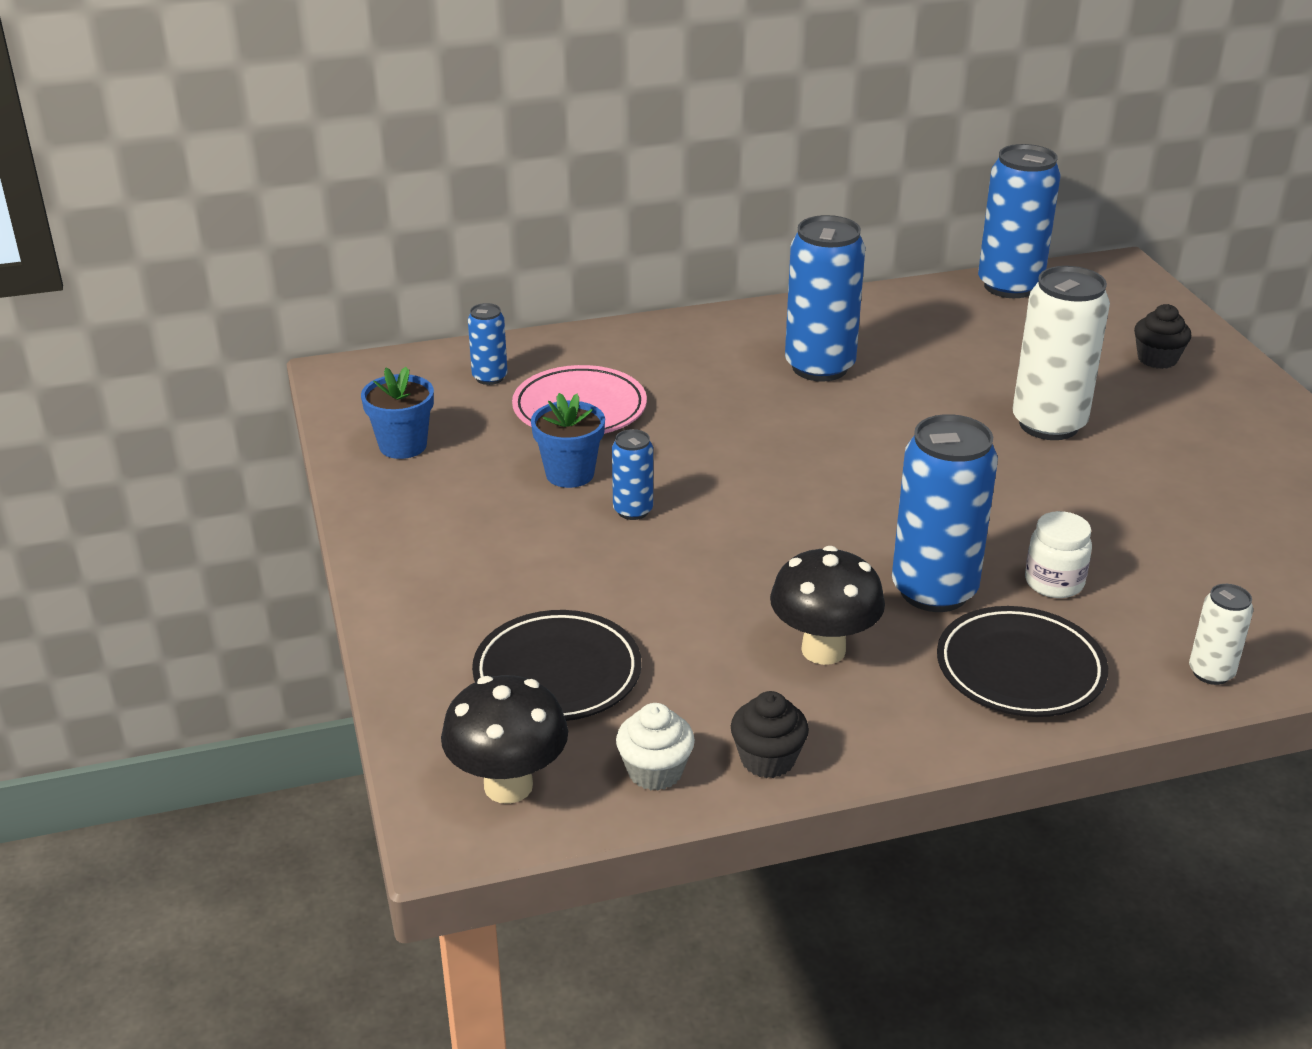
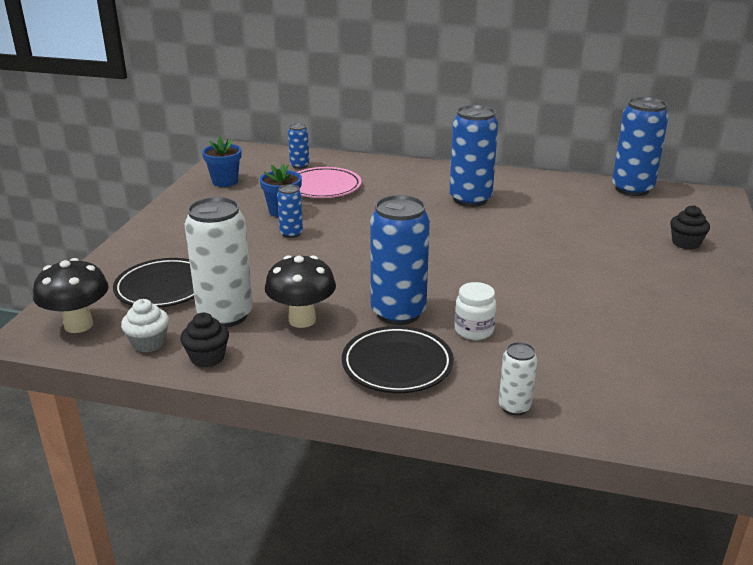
camera: 30 degrees right, 5 degrees down
white can [1012,266,1110,440] -> white can moved to [184,197,253,327]

